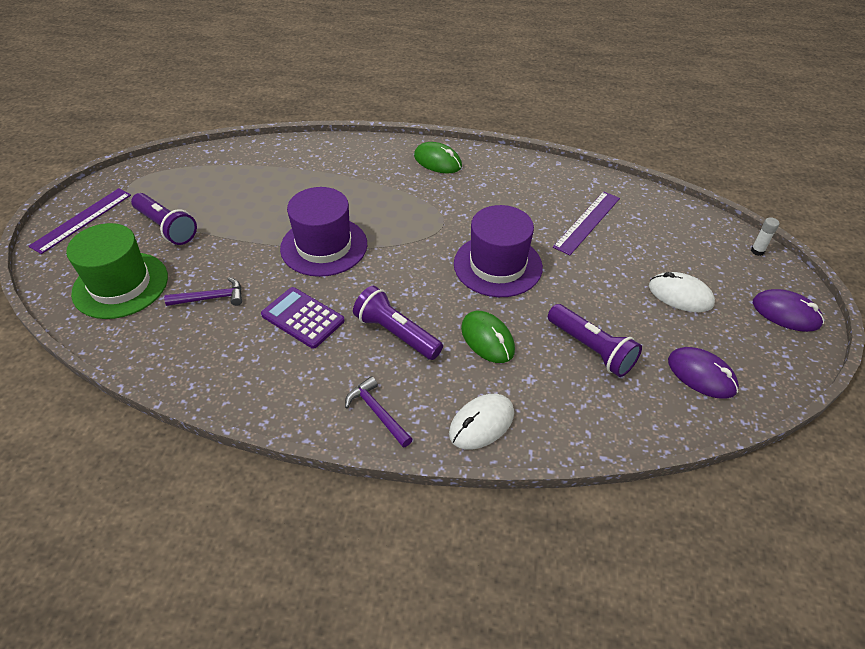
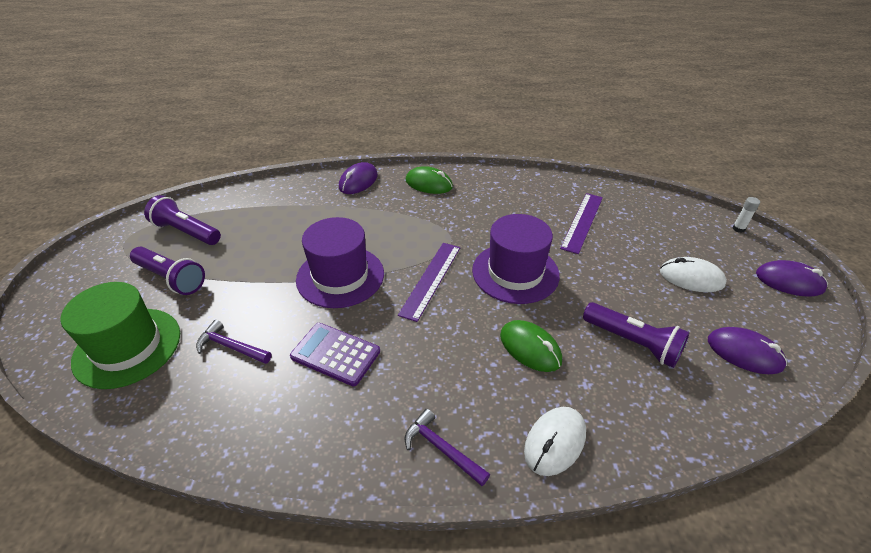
camera: 10 degrees left, 5 degrees down
purple ruler [29,188,131,254] -> purple ruler moved to [398,243,460,322]
purple hammer [164,277,242,306] -> purple hammer turned 135 degrees counterclockwise [196,320,271,364]
purple flashlight [353,286,443,360] -> purple flashlight moved to [144,195,221,245]
none -> purple mouse [339,162,378,194]

